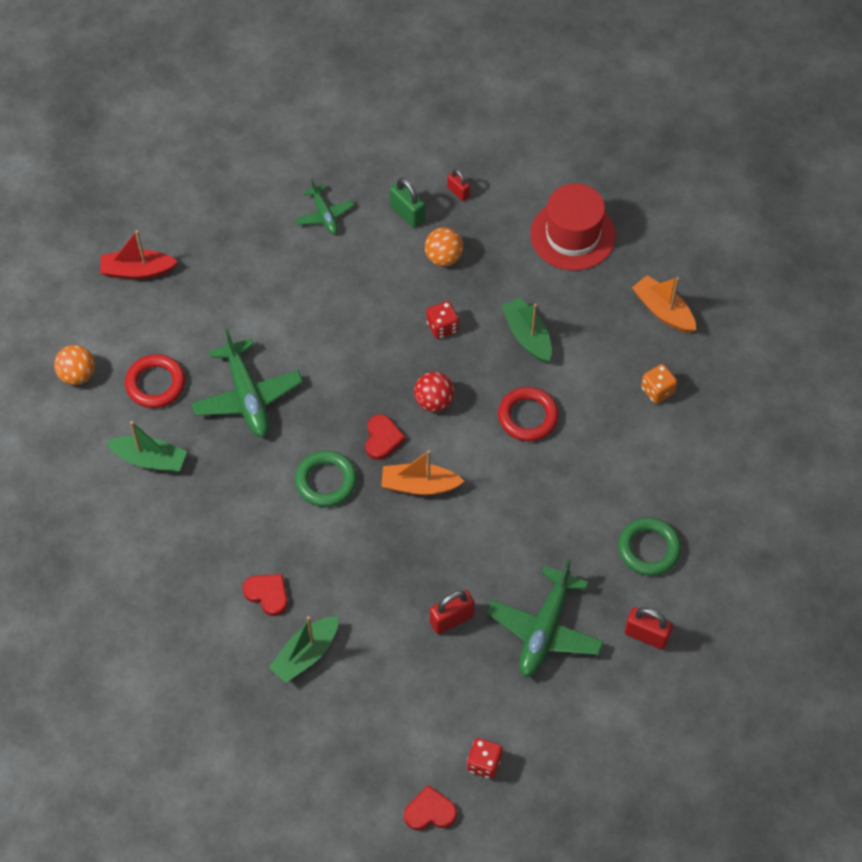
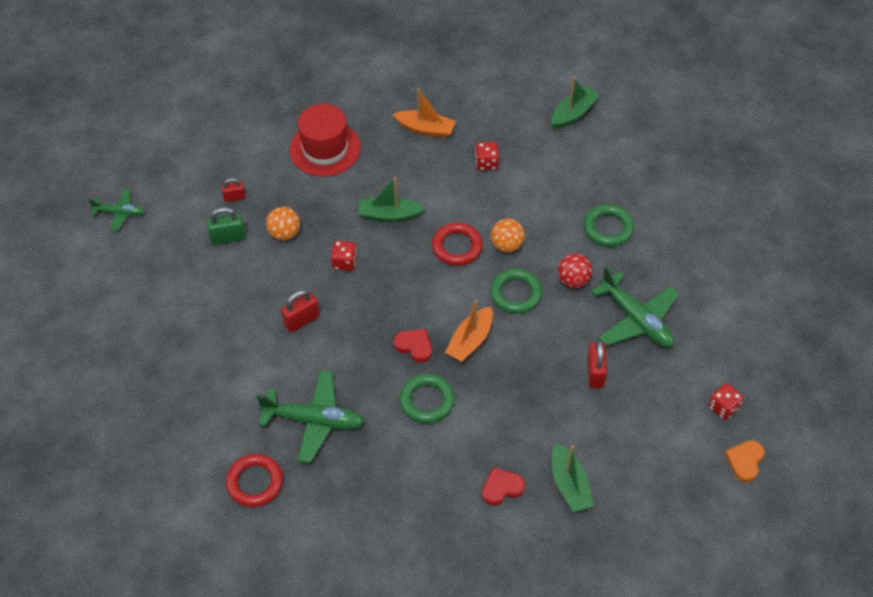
camera: 60 degrees left, 5 degrees down
orange ball [54,345,95,385] -> orange ball moved to [491,219,525,252]
red boat [100,230,178,279] -> none
green boat [106,421,187,472] -> green boat moved to [551,77,600,129]
green plane [295,178,354,234] -> green plane moved to [88,189,145,232]
red heart [404,785,457,830] -> orange heart [725,440,764,482]
red ball [414,372,455,412] -> red ball moved to [558,253,593,288]
red padlock [625,607,673,650] -> red padlock moved to [281,290,320,332]
orange boat [632,275,696,333] -> orange boat turned 150 degrees counterclockwise [393,88,456,138]
orange dice [641,364,677,404] -> red dice [475,142,499,170]
none -> green ring [490,269,542,314]

